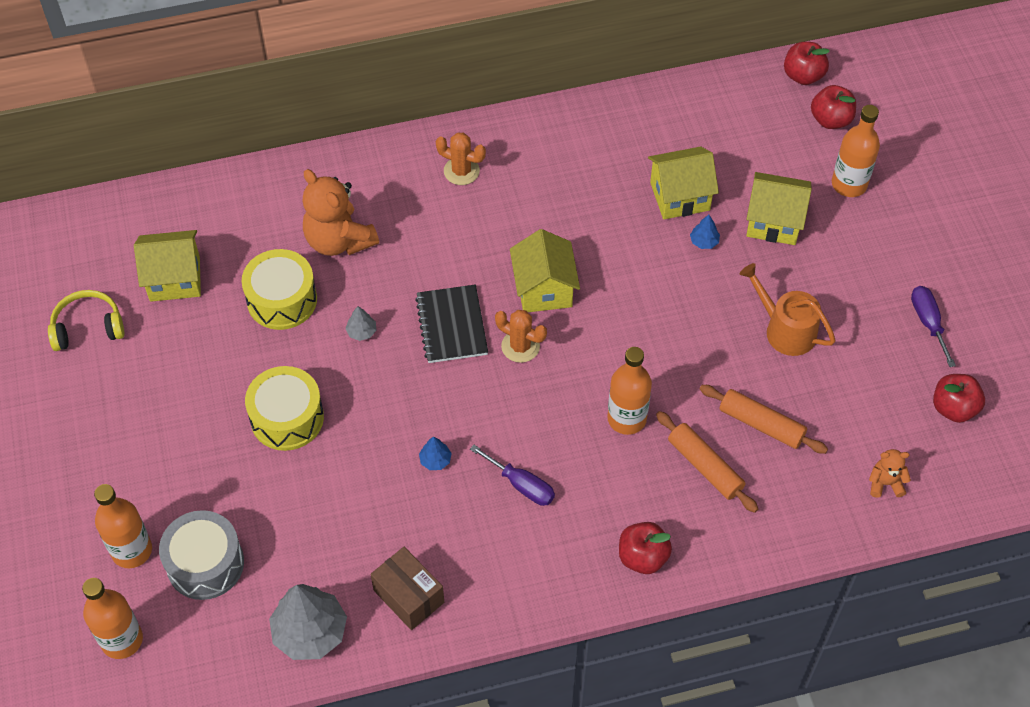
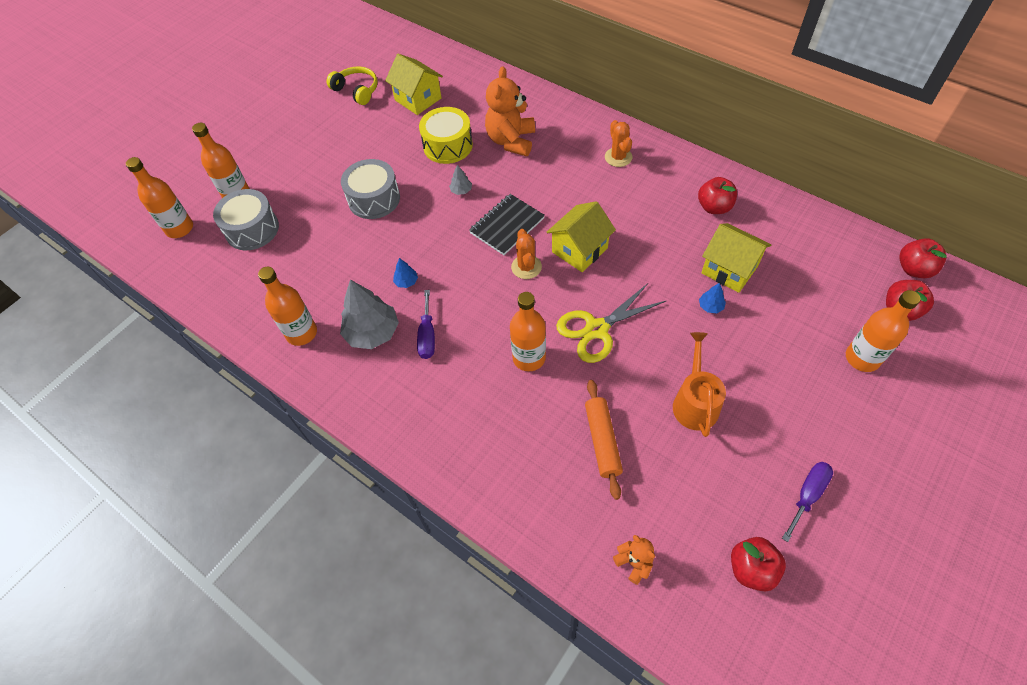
camera: 55 degrees right, 0 degrees up
yellow drum [245,366,324,451] -> grey drum [341,159,400,219]
grey tree [269,584,347,660] -> grey tree moved to [340,280,399,349]
brown box [371,547,444,630] -> orange bottle [258,267,317,346]
red apple [619,522,672,574] -> red apple moved to [698,177,737,214]
orange rolling pin [656,411,758,513] -> none
yellow house [746,172,812,245] -> none
none -> yellow scissors [556,283,667,363]

